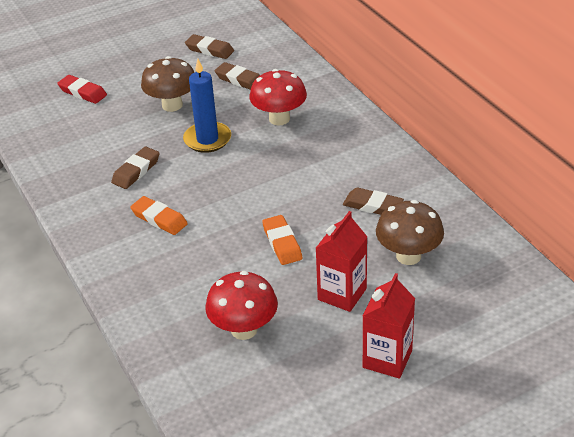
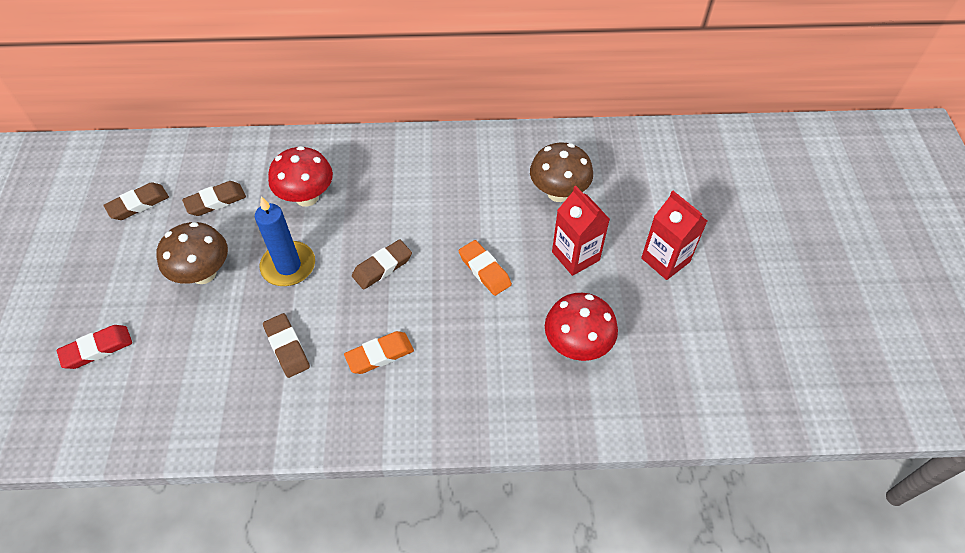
camera: 65 degrees left, 15 degrees up
orange eraser [262,215,302,265] -> orange eraser turned 45 degrees clockwise [459,240,512,296]
brown eraser [343,188,404,215] -> brown eraser moved to [352,240,412,290]

